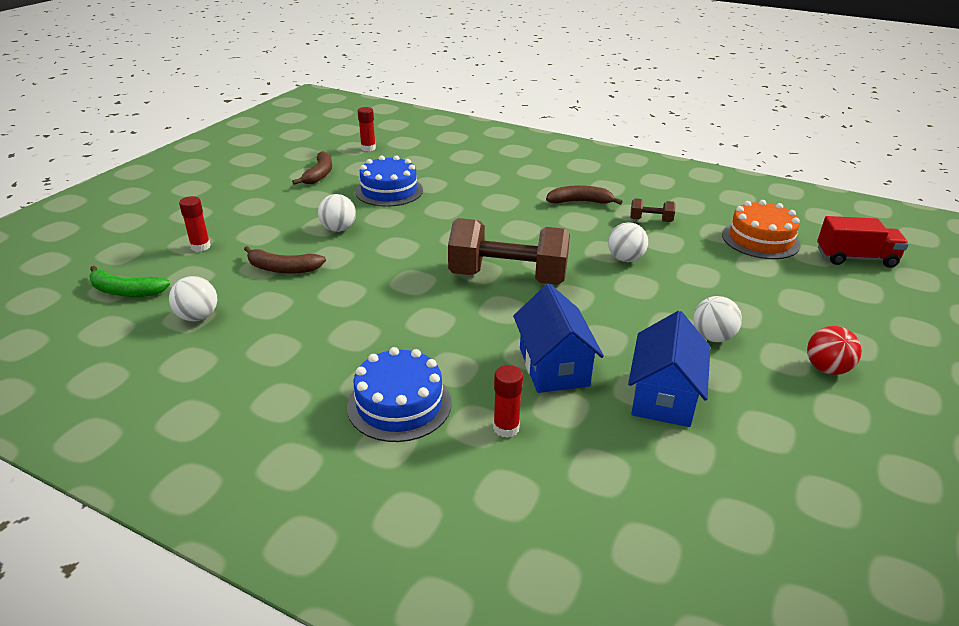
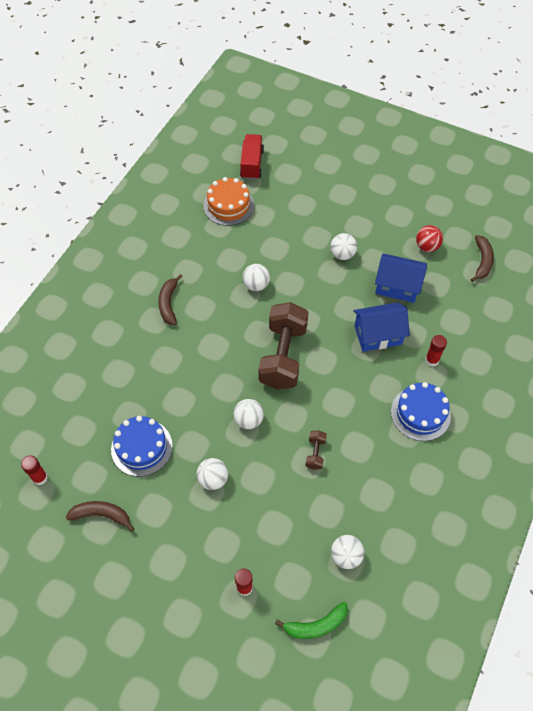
camera: 90 degrees left, 25 degrees up
green banana [89,266,170,297] -> green banana turned 60 degrees clockwise [275,602,348,639]
brown banana [244,246,326,274] -> brown banana moved to [471,235,494,282]
brown dumbbell [630,198,676,222] -> brown dumbbell moved to [305,430,327,470]
red ball [807,326,862,375] -> red ball moved to [416,225,443,252]
none -> white ball [233,399,264,429]

